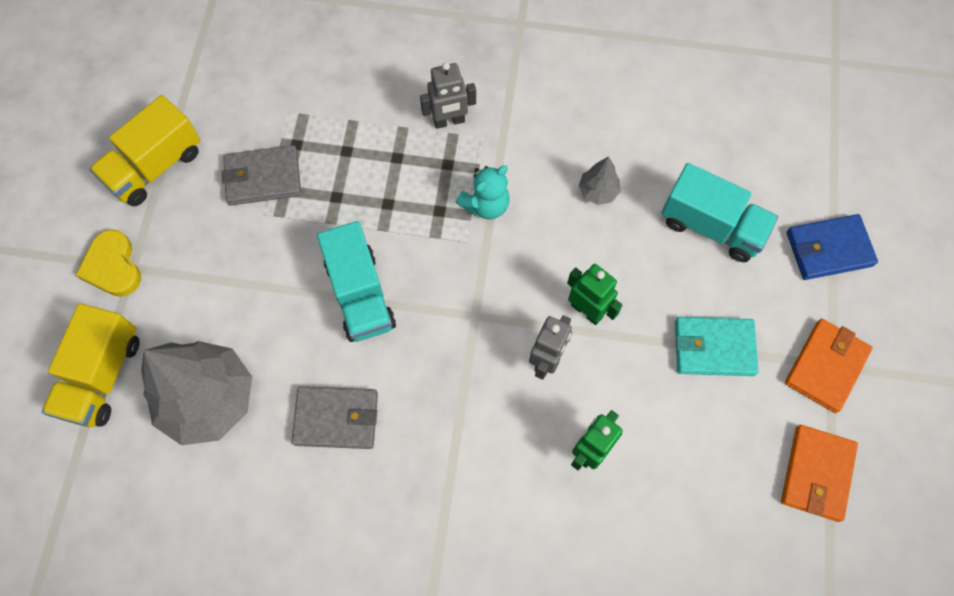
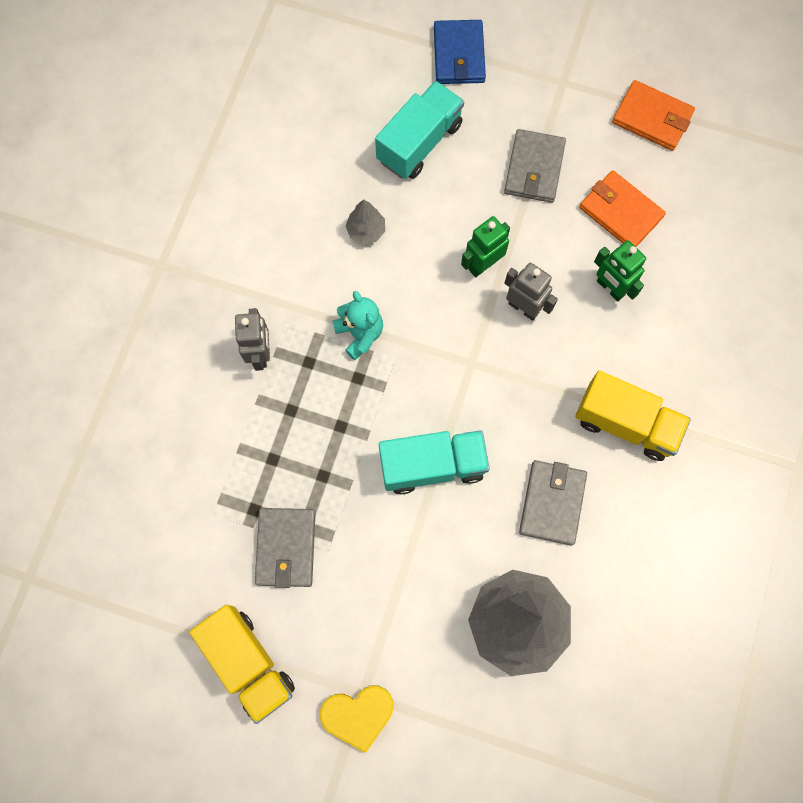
camera: 80 degrees left, 5 degrees up
yellow truck [42,303,140,427] -> yellow truck moved to [575,371,691,461]
turquoise wallet [675,317,758,376] -> grey wallet [504,129,566,203]
orange wallet [785,319,872,413] -> orange wallet moved to [580,170,666,247]

